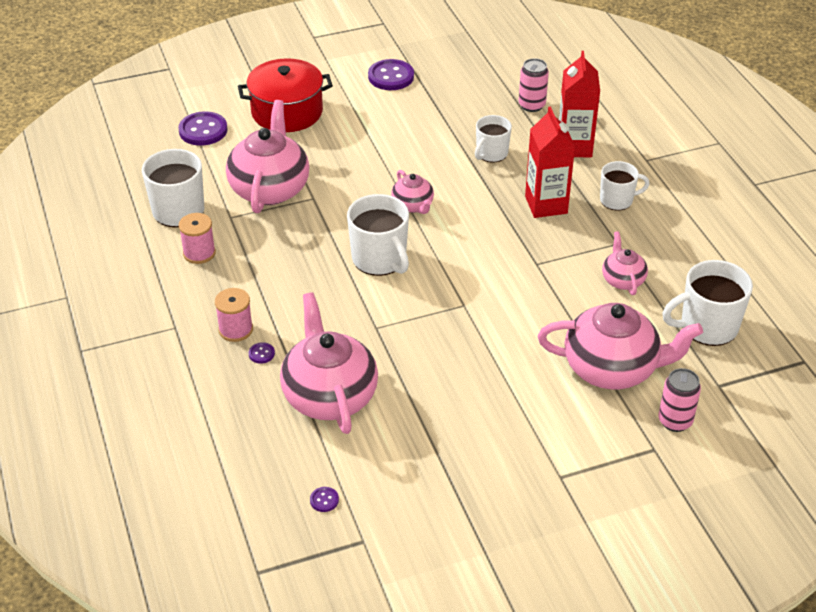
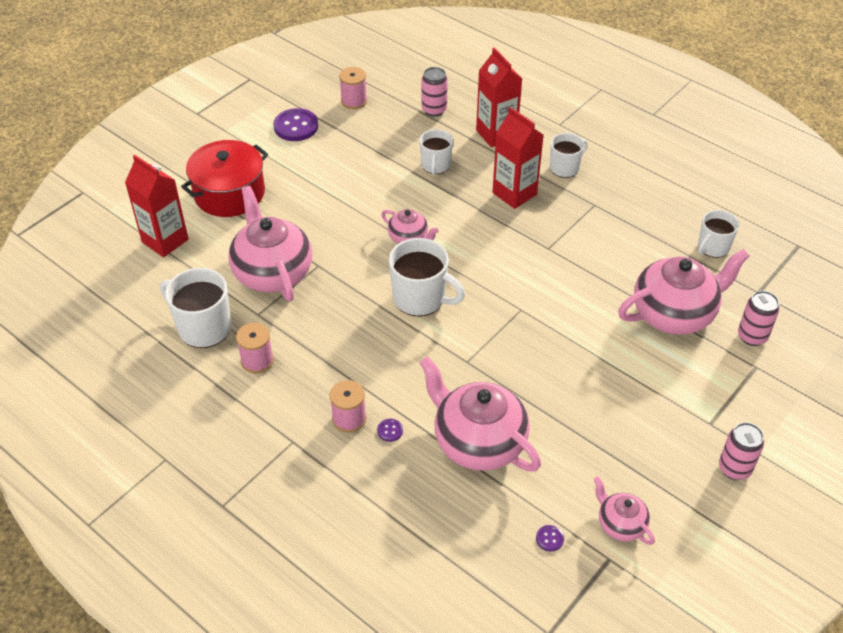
camera: 30 degrees left, 5 degrees up
purple button [178,111,228,146] -> red carton [125,155,189,257]
pink teapot [602,231,648,295] -> pink teapot moved to [594,477,655,545]
white mug [662,260,753,346] -> white mug [698,210,739,258], size x0.64
none -> pink spool [339,67,367,109]
none -> pink can [719,422,764,480]

